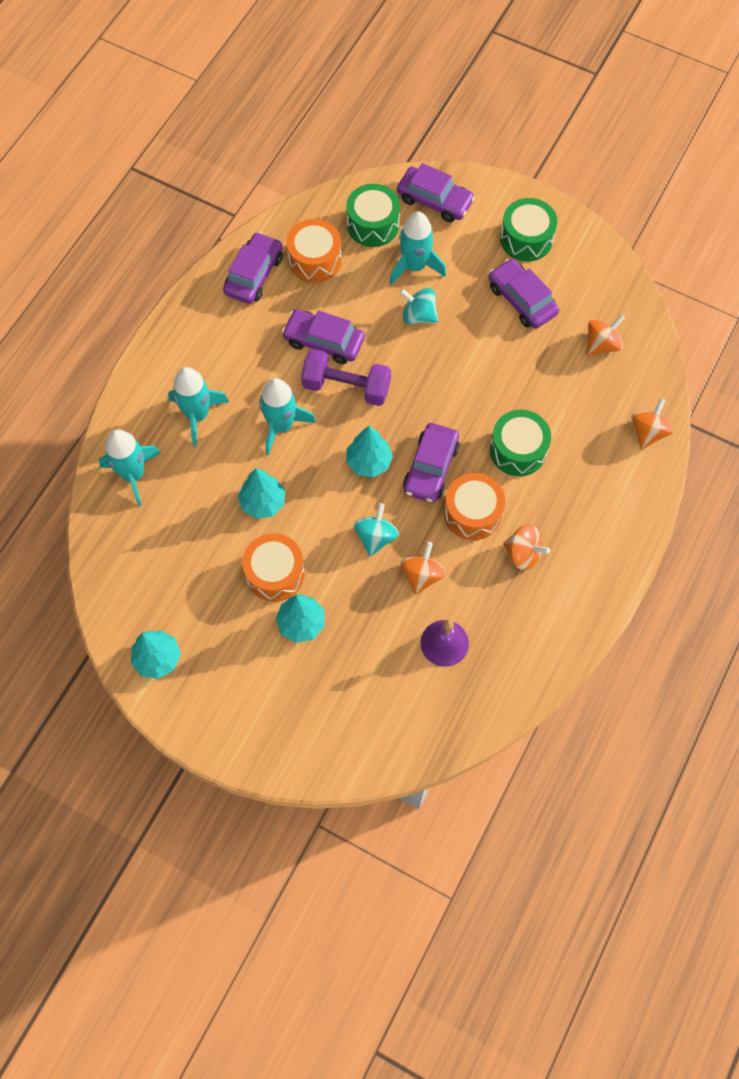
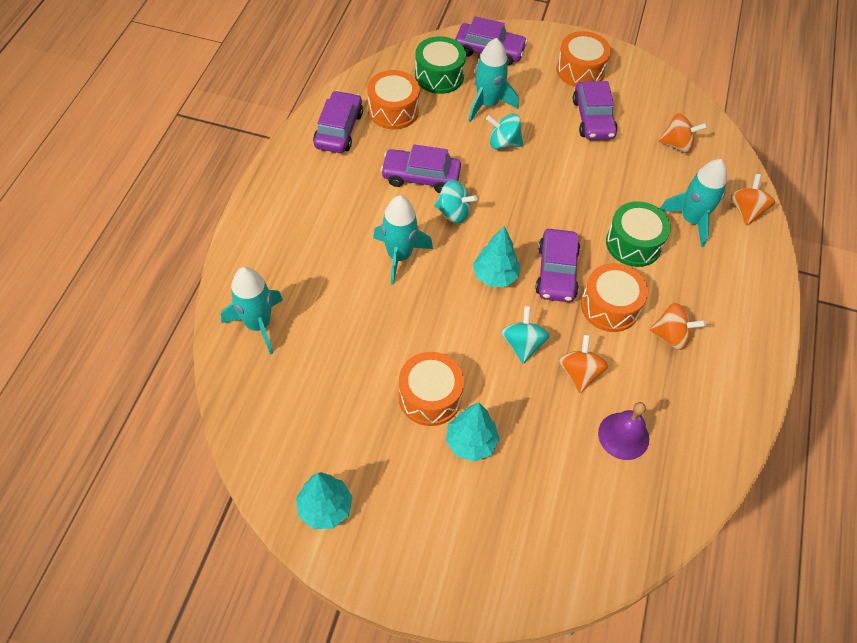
camera: 15 degrees left, 10 degrees down
turquoise rocket [168,367,229,446] -> turquoise rocket moved to [660,159,727,247]
turquoise tree [238,468,285,519] -> none
purple dumbbell [301,349,391,406] -> turquoise spinning top [434,180,478,223]
purple car [489,259,559,329] -> purple car turned 135 degrees counterclockwise [573,81,618,140]
green drum [500,198,557,261] -> orange drum [556,31,611,87]
orange spinning top [587,314,625,356] -> orange spinning top turned 60 degrees clockwise [658,113,707,153]

